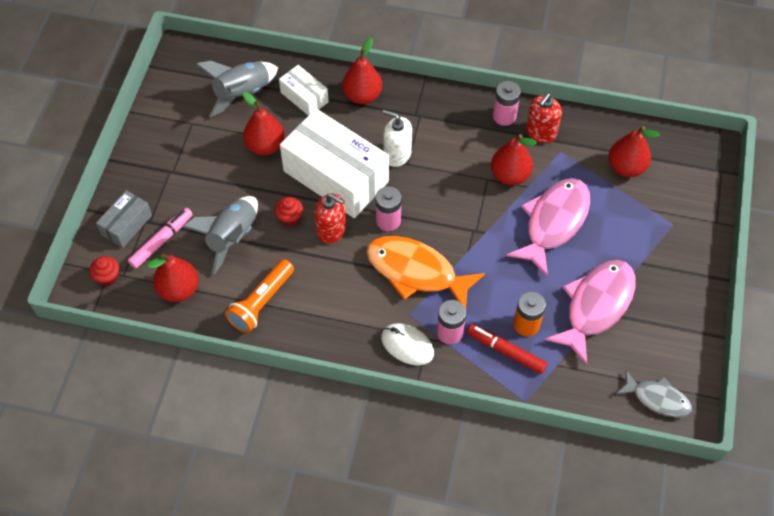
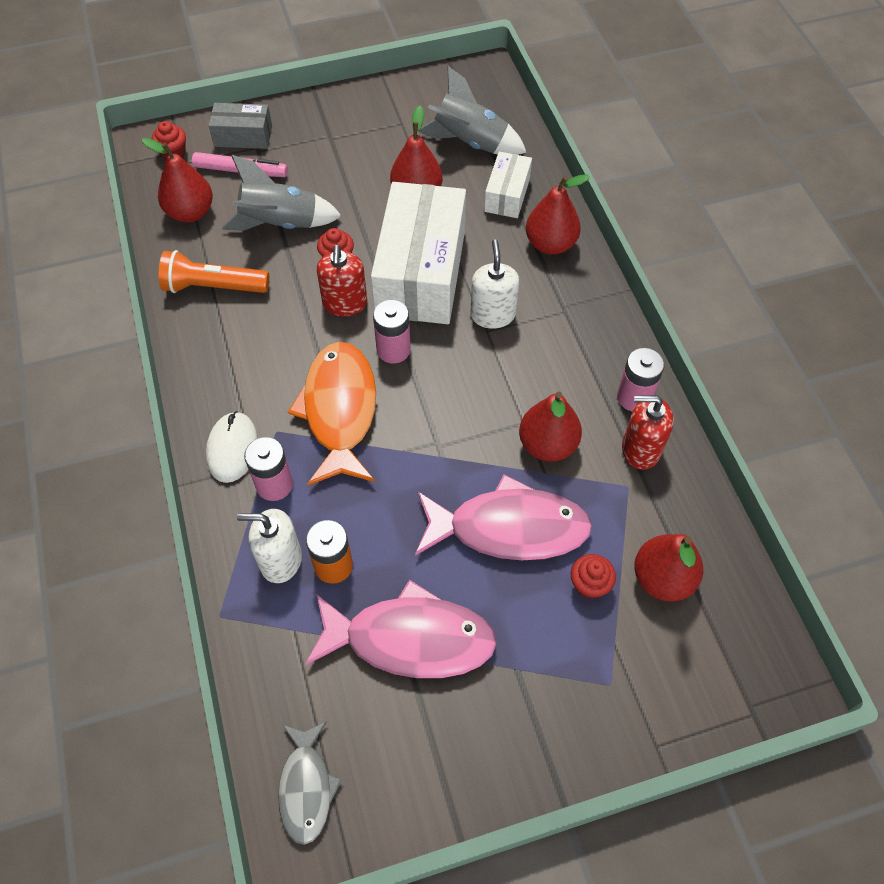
camera: 60 degrees right, 0 degrees up
red marker [467,324,547,374] -> white soap dispenser [237,509,302,583]
none -> red cupcake [571,554,616,599]

